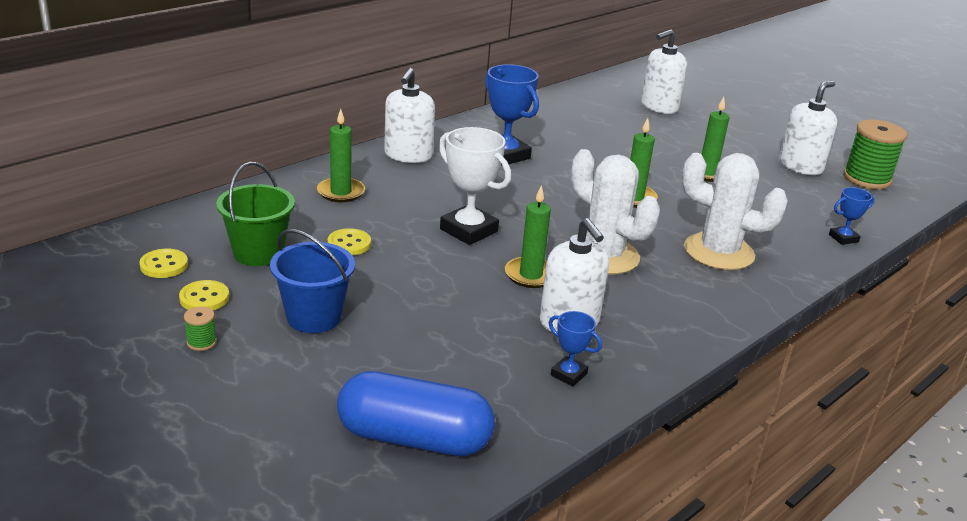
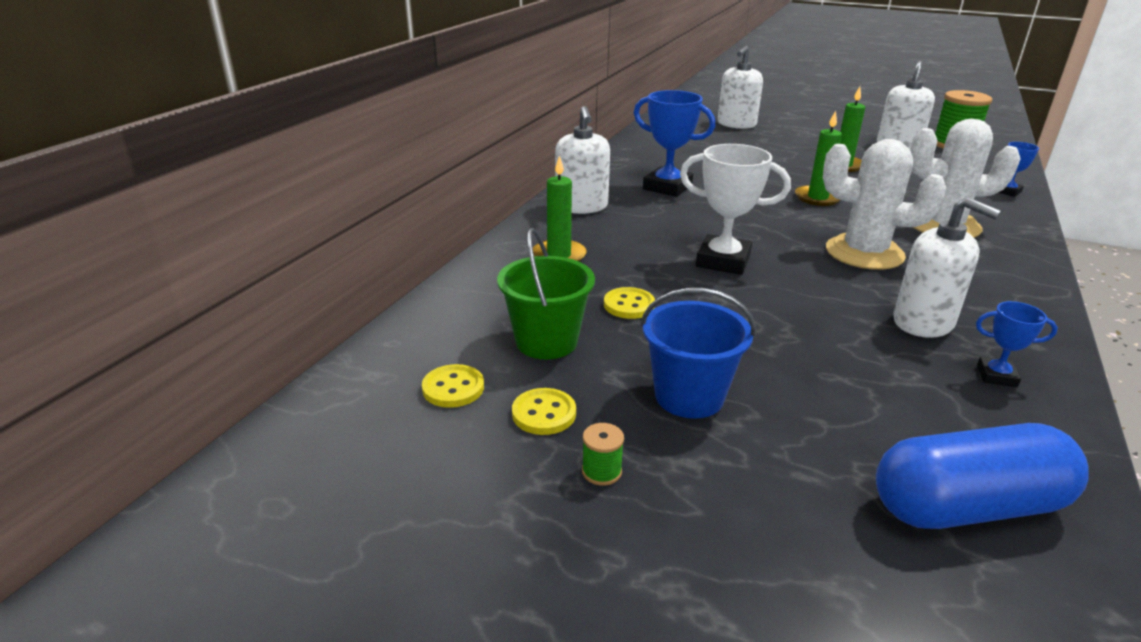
camera: 20 degrees left, 0 degrees up
green candle [505,185,551,288] -> none

